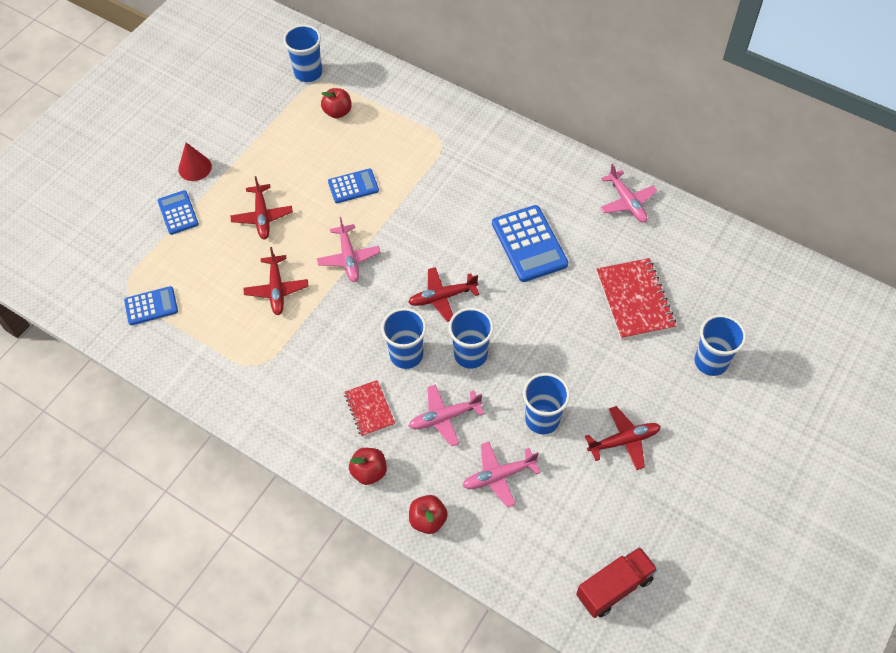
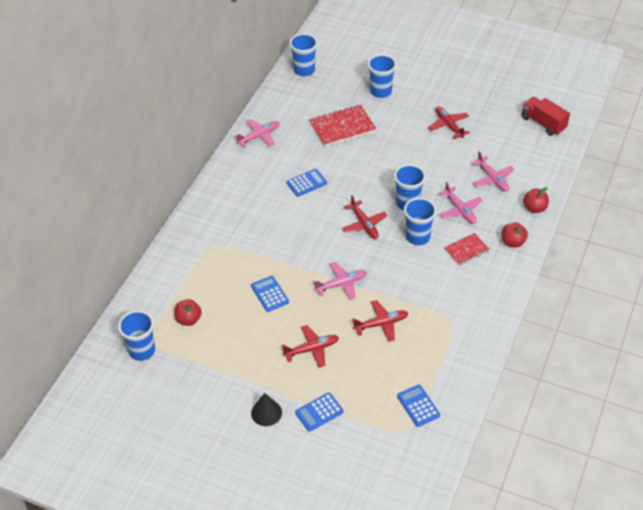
camera: 100 degrees left, 10 degrees down
red cone [178,143,212,181] -> black cone [251,393,282,426]
blue calculator [492,205,568,282] -> blue calculator [287,169,327,197], size x0.60
blue cup [523,373,570,434] -> blue cup moved to [290,33,318,76]

